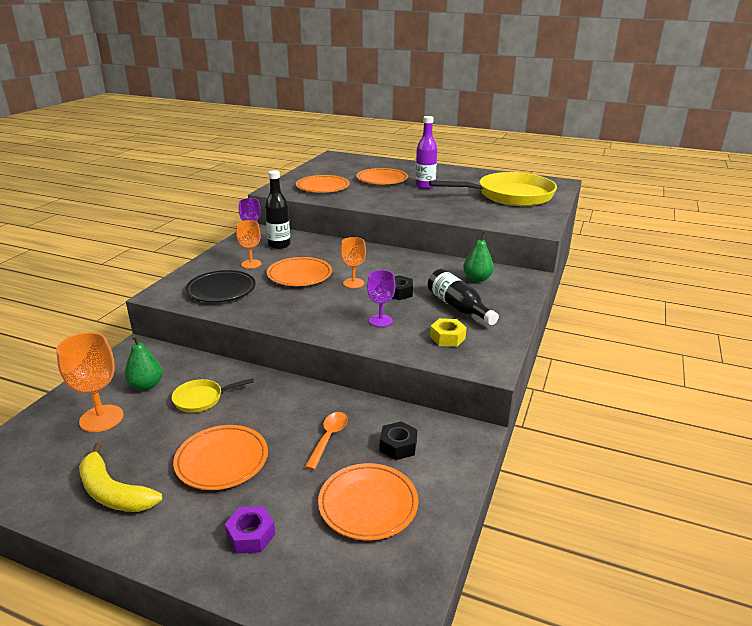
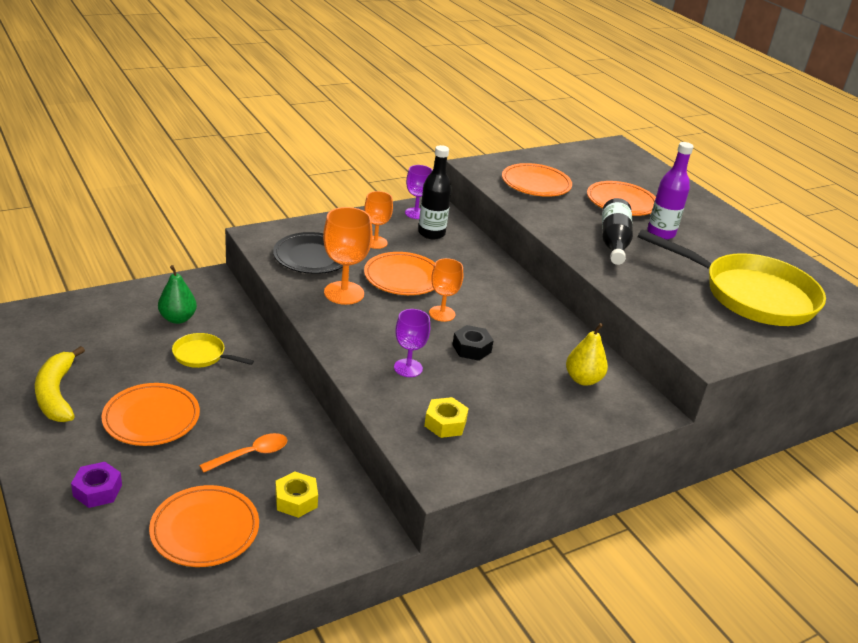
camera: 35 degrees right, 5 degrees up
orange goblet [56,333,124,432] -> orange goblet moved to [323,207,373,305]
black nut [380,421,417,460] -> yellow nut [275,472,318,518]
black bottle [428,269,499,325] -> black bottle moved to [602,198,633,265]
green pear [463,231,494,282] -> yellow pear [566,323,608,386]

